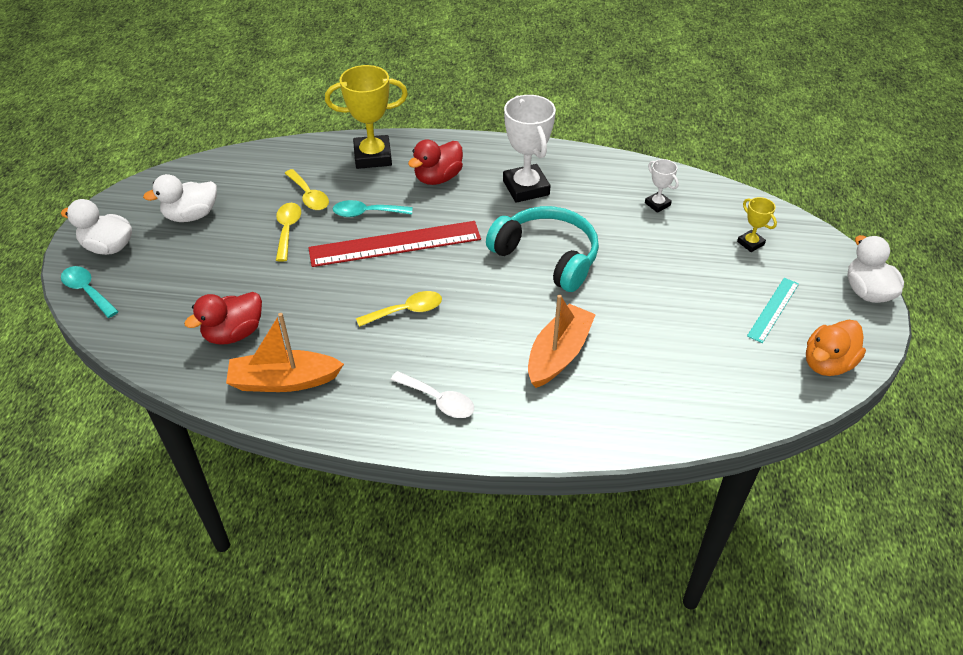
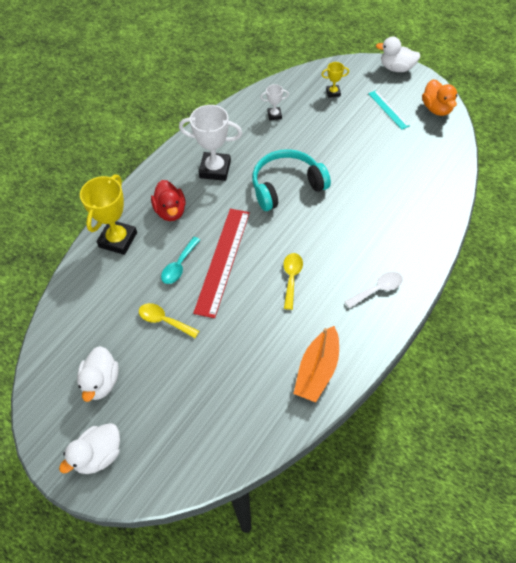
camera: 60 degrees left, 10 degrees up
turquoise spoon [61,266,119,318] -> none
red duck [184,292,262,345] -> none
yellow spoon [285,169,329,210] -> none
orange boat [528,294,596,388] -> none

